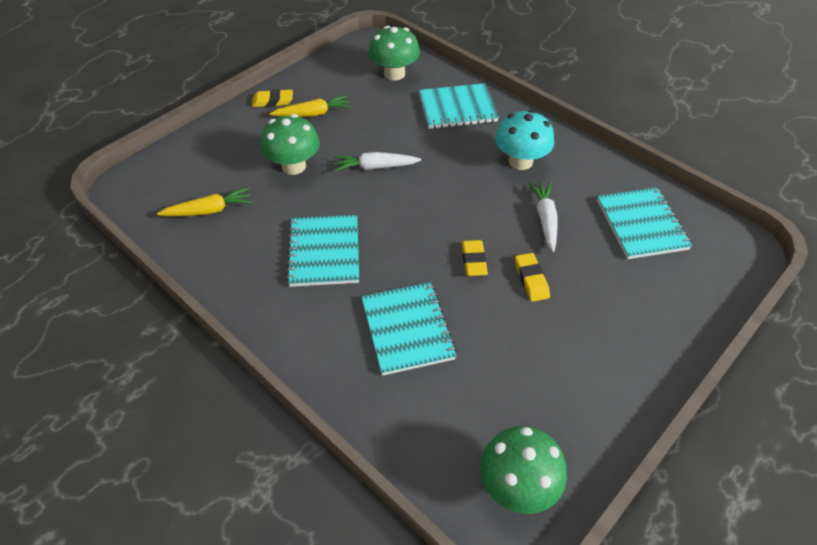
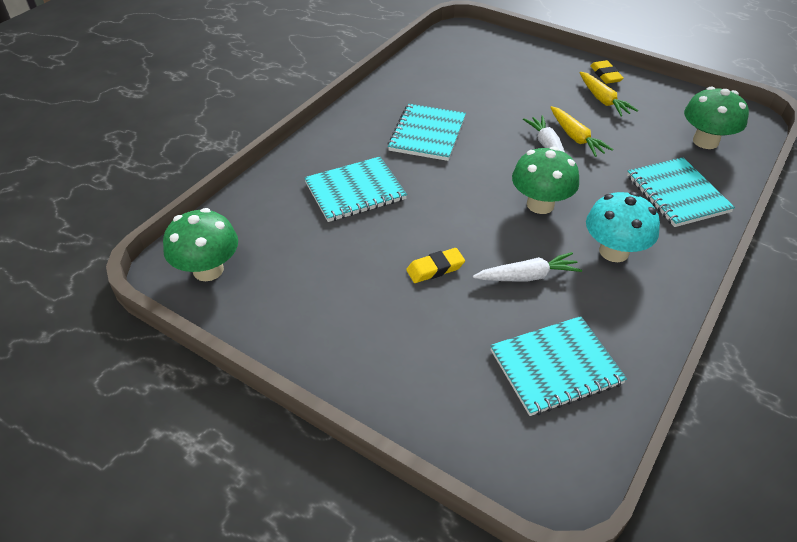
camera: 80 degrees right, 5 degrees down
yellow carrot [157,187,253,216] -> yellow carrot moved to [550,106,613,157]
green mushroom [260,114,320,175] -> green mushroom moved to [512,147,579,214]
turquoise notebook [286,215,359,287] -> turquoise notebook turned 60 degrees counterclockwise [387,104,466,161]
yellow eraser [462,240,488,276] -> none

